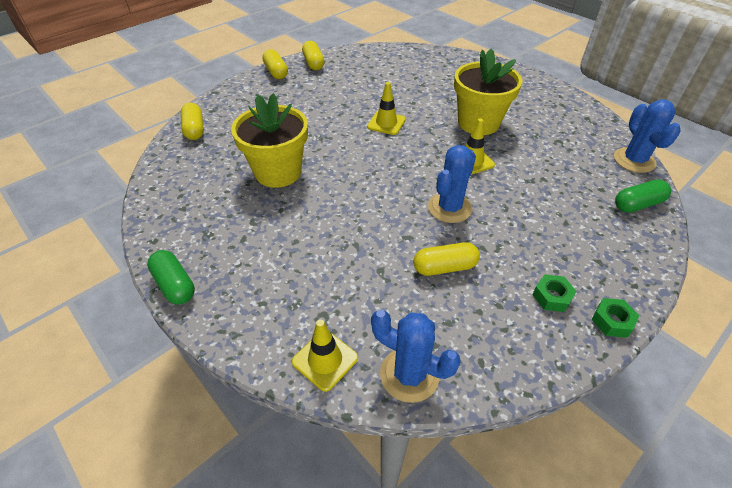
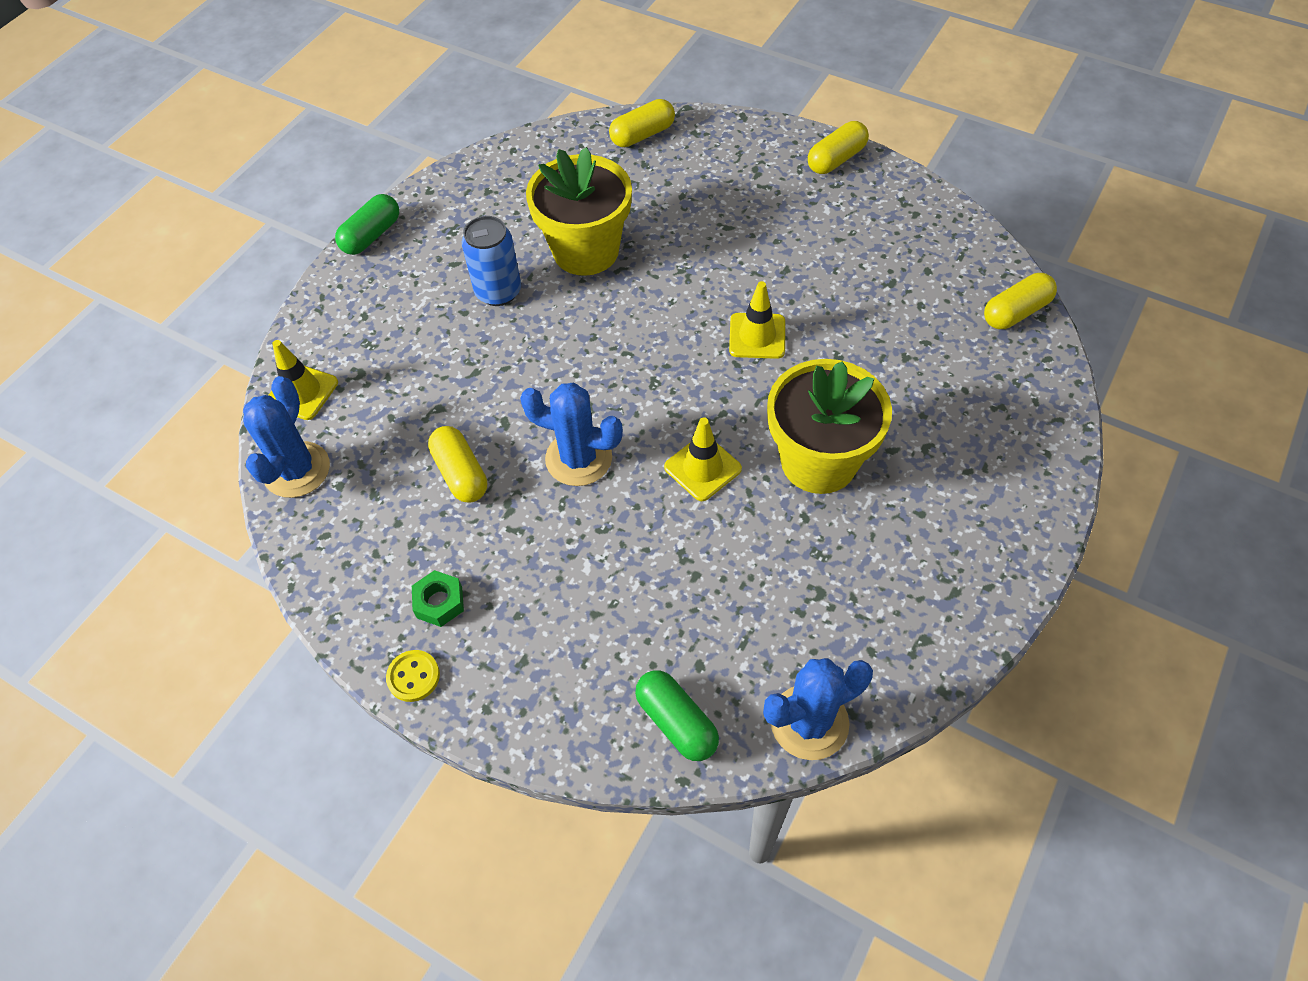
camera: 75 degrees right, 10 degrees up
yellow capsule [302,41,324,70] -> yellow capsule moved to [984,273,1057,329]
green nut [591,298,639,338] -> yellow button [386,650,440,702]
none -> blue can [462,216,521,306]

